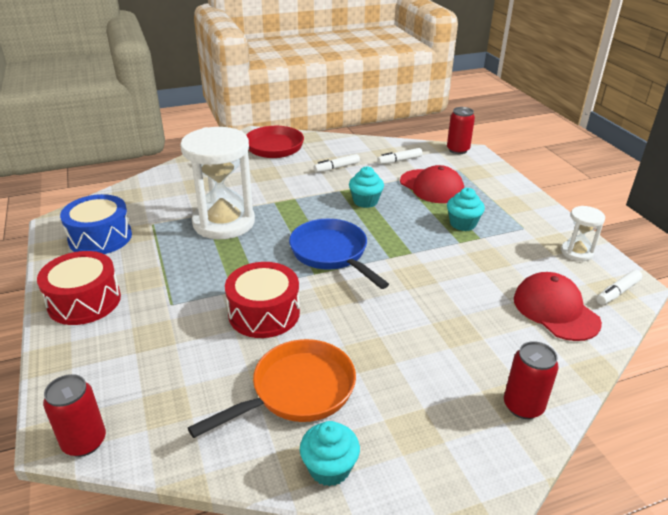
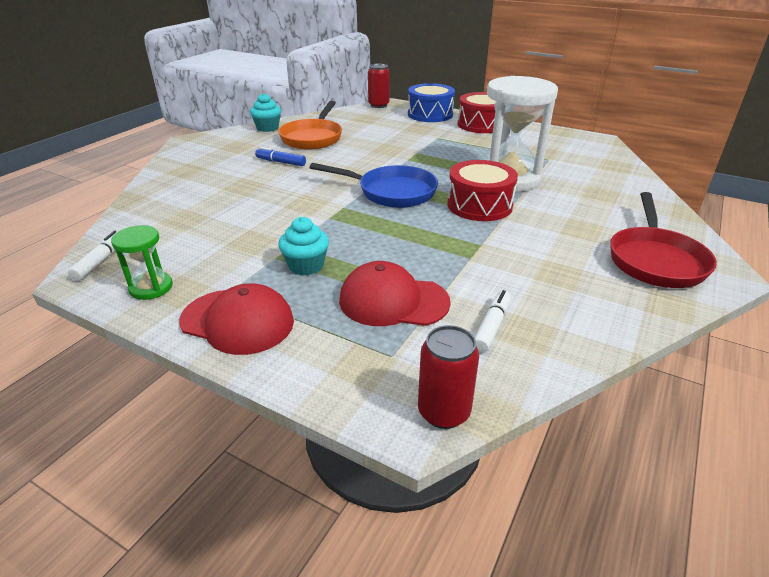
camera: 140 degrees right, 0 degrees up
blue drum [60,194,132,254] -> blue drum moved to [408,83,455,122]
red drum [225,262,300,338] -> red drum moved to [447,160,518,221]
white marker [314,154,360,173] -> none
turquoise cupcake [349,166,384,208] -> none
red can [504,341,559,419] -> none
red cap [514,272,602,341] -> red cap moved to [179,283,294,355]
white hourglass [561,206,605,261] -> green hourglass [111,225,173,300]
none -> blue marker [255,147,306,166]

